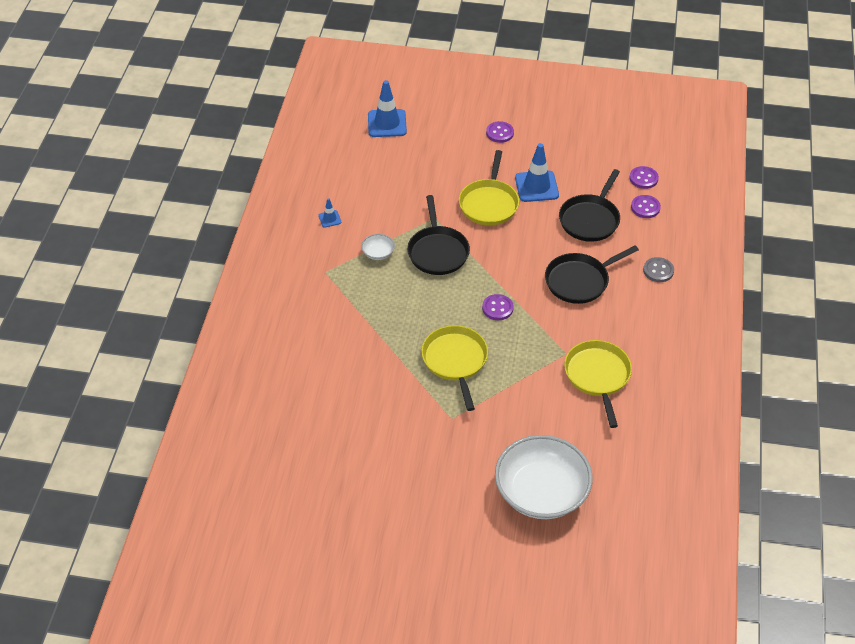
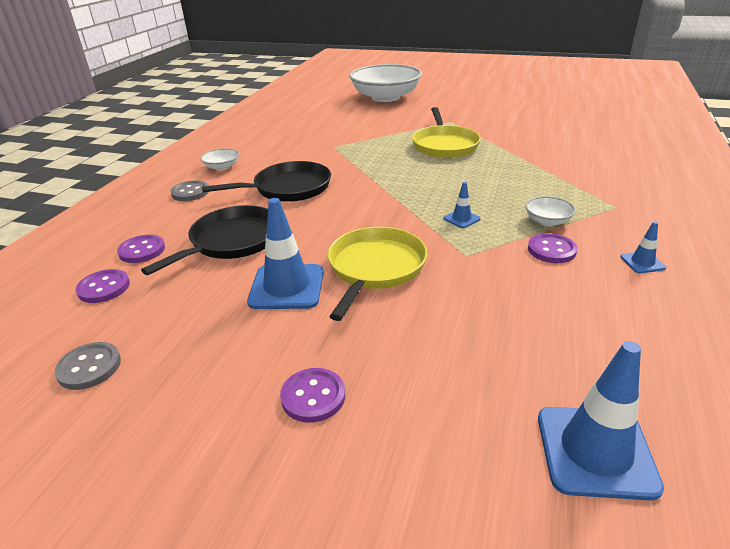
camera: 170 degrees left, 15 degrees down
black pan [407,195,470,275] -> blue traffic cone [443,182,480,228]
purple button [482,294,514,320] -> purple button moved to [528,233,577,263]
yellow pan [564,340,632,428] -> none
none -> grey button [54,342,121,390]
none -> white bowl [200,148,239,171]

